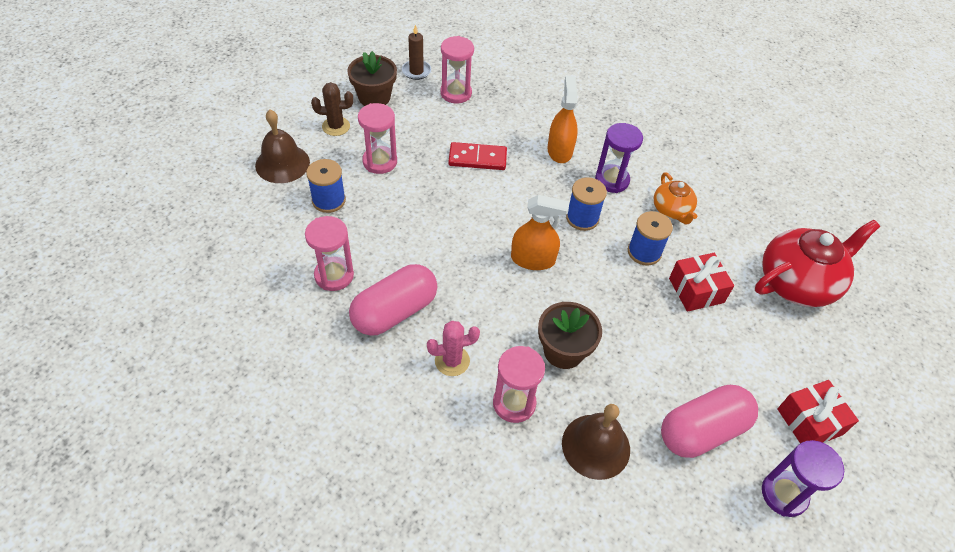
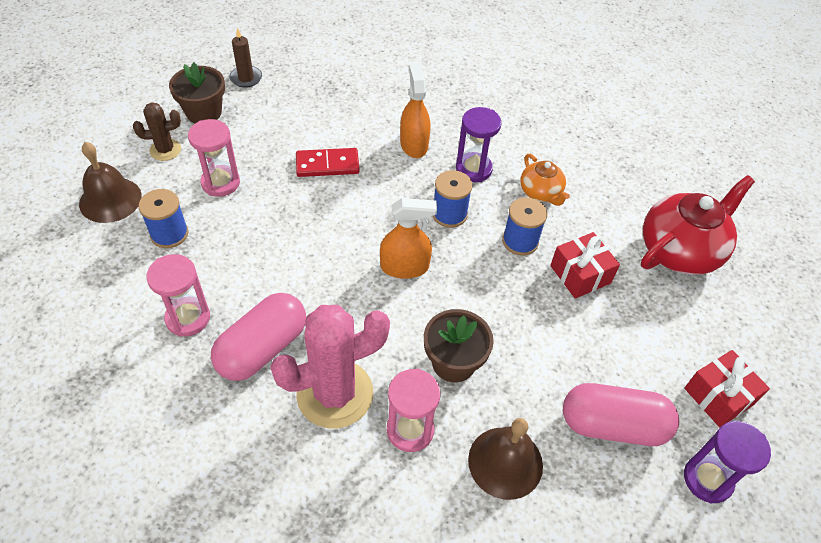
camera: 10 degrees left, 0 degrees up
pink cactus [427,321,480,376] -> pink cactus [271,305,390,429], size x1.96
pink hourglass [440,36,474,103] -> none
pink capsule [661,385,758,458] -> pink capsule turned 45 degrees clockwise [563,383,679,446]

